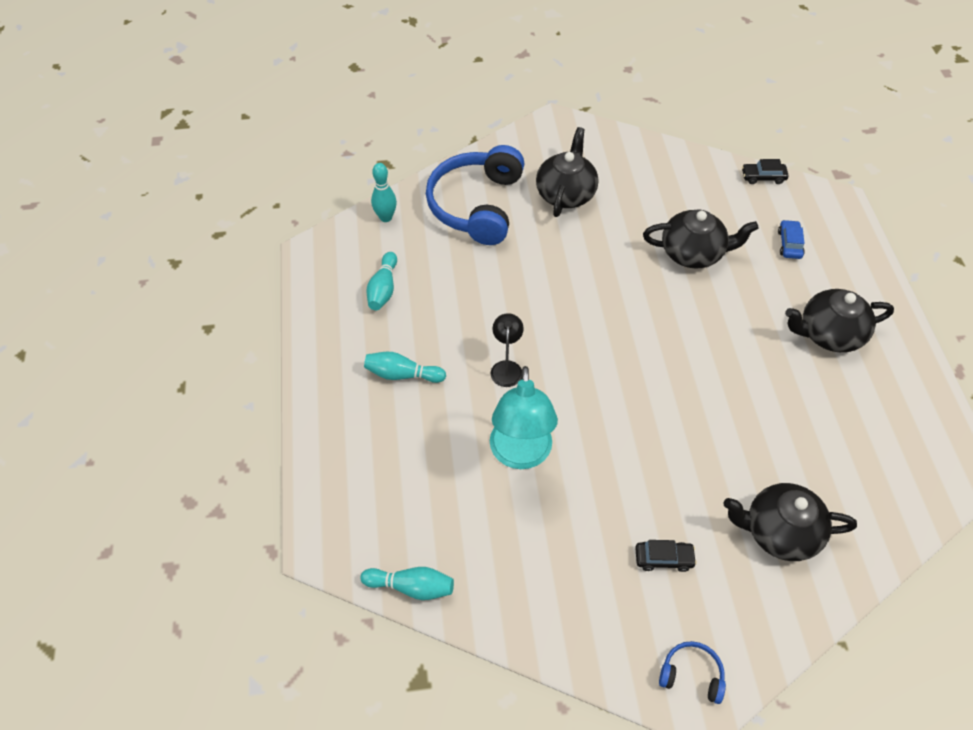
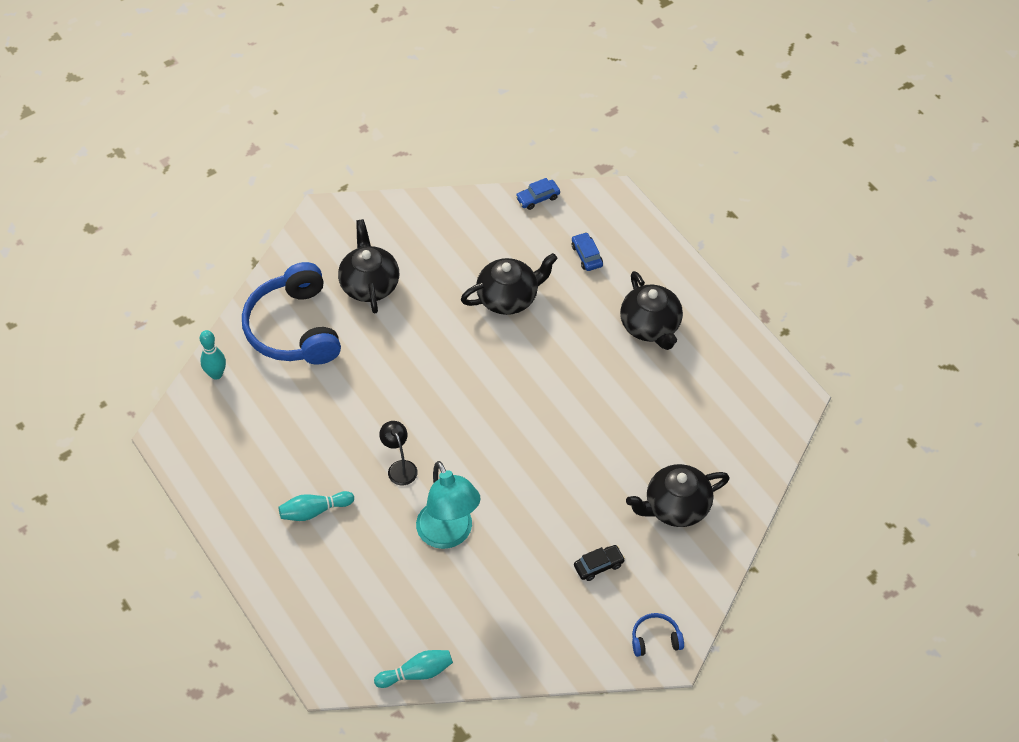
camera: 25 degrees left, 0 degrees up
turquoise bowling pin [366,252,397,310] -> none
black car [742,159,789,184] -> blue car [516,178,560,210]
black teapot [785,289,894,352] -> black teapot turned 75 degrees counterclockwise [620,271,683,350]

